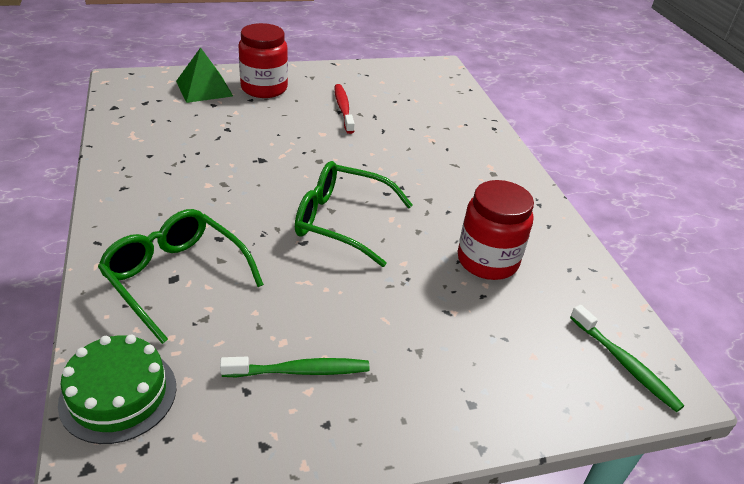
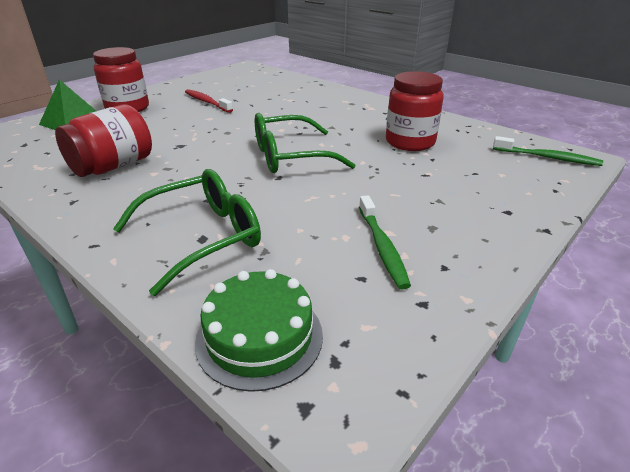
camera: 30 degrees left, 5 degrees down
green glasses [98,209,264,344] -> green glasses turned 135 degrees clockwise [113,169,261,296]
green toothbrush [220,357,370,377] -> green toothbrush turned 120 degrees clockwise [359,195,411,289]
none -> red jar [55,105,152,177]

